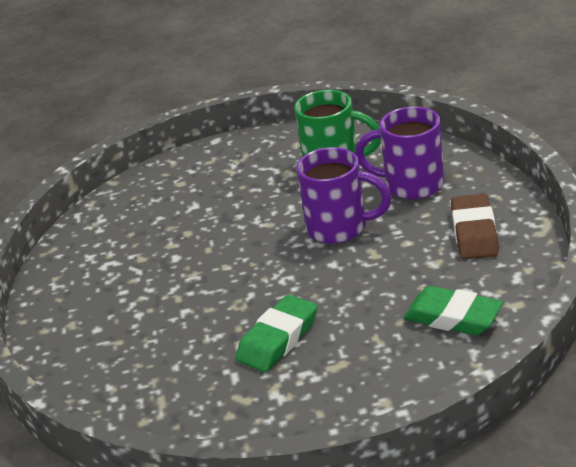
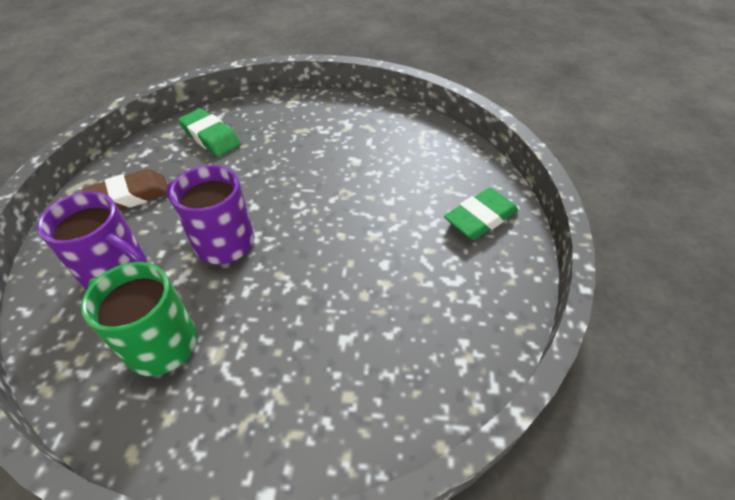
camera: 170 degrees left, 15 degrees up
green eraser [236,295,317,372] -> green eraser moved to [444,188,518,240]
brown eraser [451,194,499,260] -> brown eraser turned 45 degrees clockwise [82,169,167,210]

